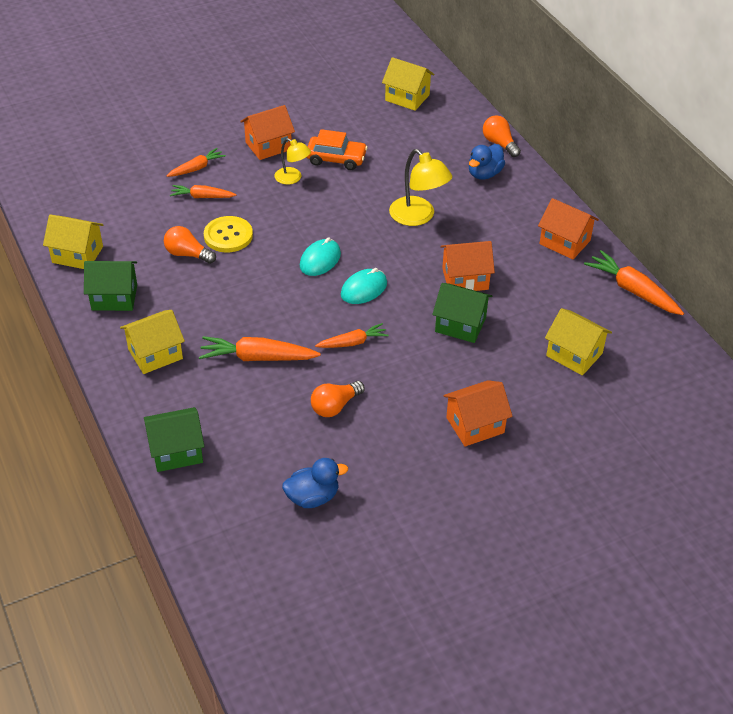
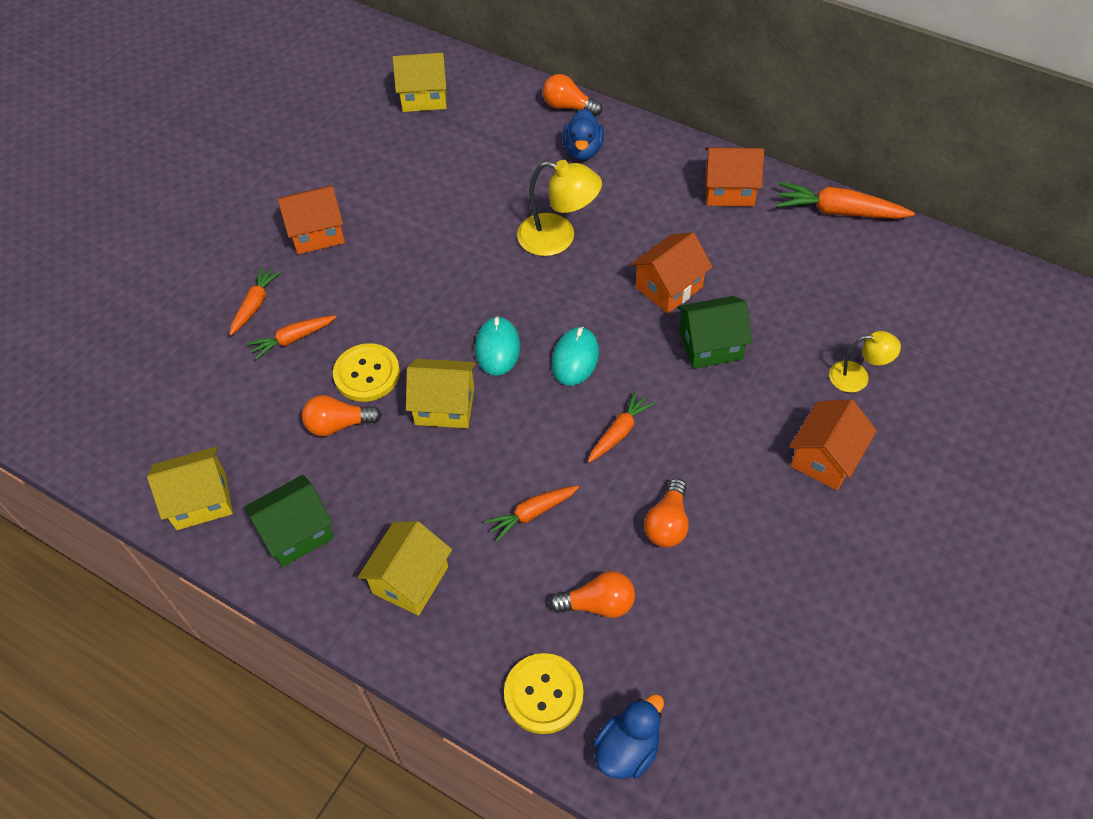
camera: 30 degrees left, 10 degrees up
green house [144,407,205,472] -> yellow button [504,653,584,734]
orange carrot [199,336,321,361] -> orange carrot [485,486,579,541], size x0.63
orange house [240,105,295,160] -> orange house turned 45 degrees clockwise [278,185,345,254]
yellow lamp [275,138,311,185] -> yellow lamp moved to [829,331,901,393]
blue duck [282,458,348,508] -> blue duck moved to [593,694,664,779]
orange car [307,129,368,170] -> none
yellow house [545,308,612,375] -> yellow house moved to [406,359,476,428]
none -> orange light bulb [549,571,635,618]

